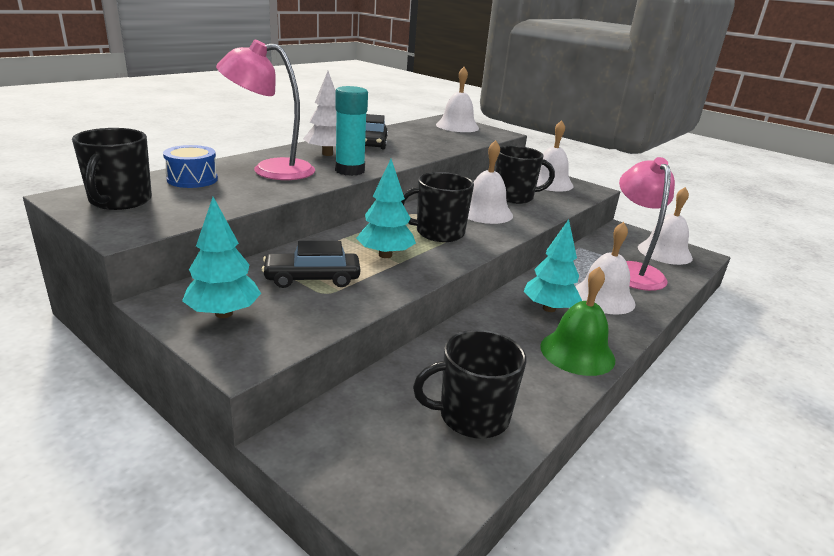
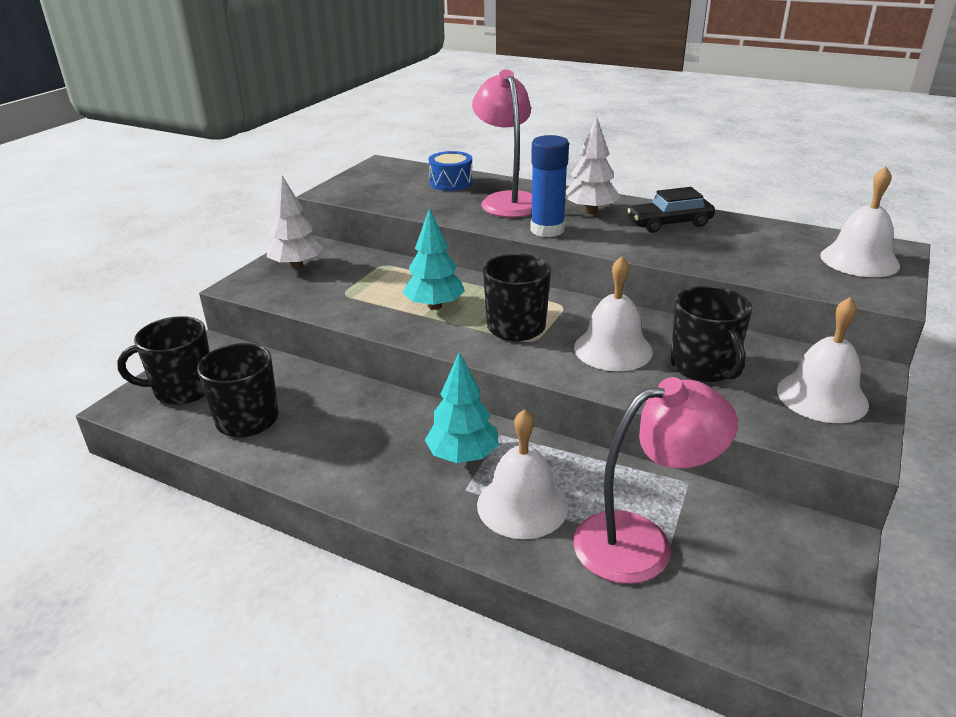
camera: 80 degrees right, 5 degrees up
black mug [72,128,152,210] -> black mug moved to [117,316,210,405]
turquoise tree [182,197,261,318] -> white tree [267,175,323,269]
black car [262,241,360,288] -> none
turquoise glue stick [335,86,368,176] -> blue glue stick [530,135,569,237]
green bell [540,266,615,376] -> none
white bell [638,187,693,265] -> none

